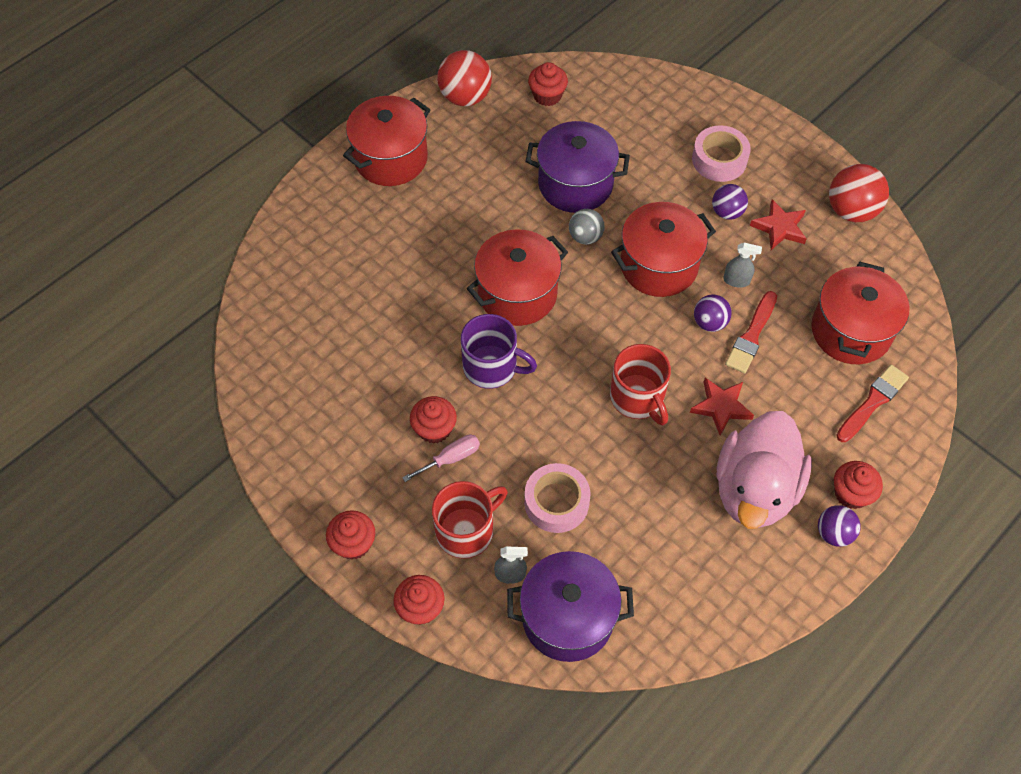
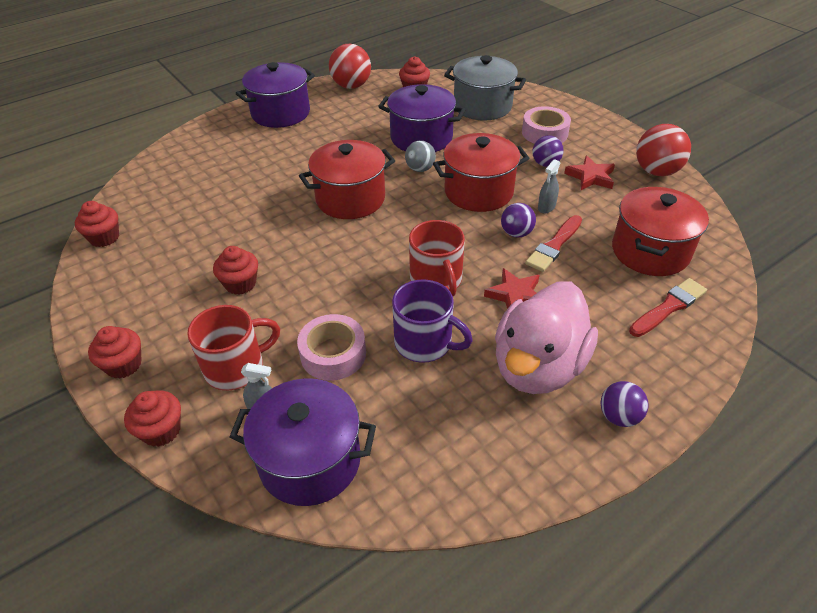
camera: 10 degrees right, 15 degrees down
red pot [343,96,431,186] -> purple pot [236,62,315,128]
pink screwdriver [402,435,480,482] -> none
purple mug [461,314,537,389] -> purple mug moved to [392,279,473,363]
grey spray bottle [723,243,762,287] -> grey spray bottle turned 105 degrees clockwise [538,159,560,213]
red cupcake [834,461,883,509] -> red cupcake moved to [75,201,119,247]
none -> grey pot [444,55,526,121]

